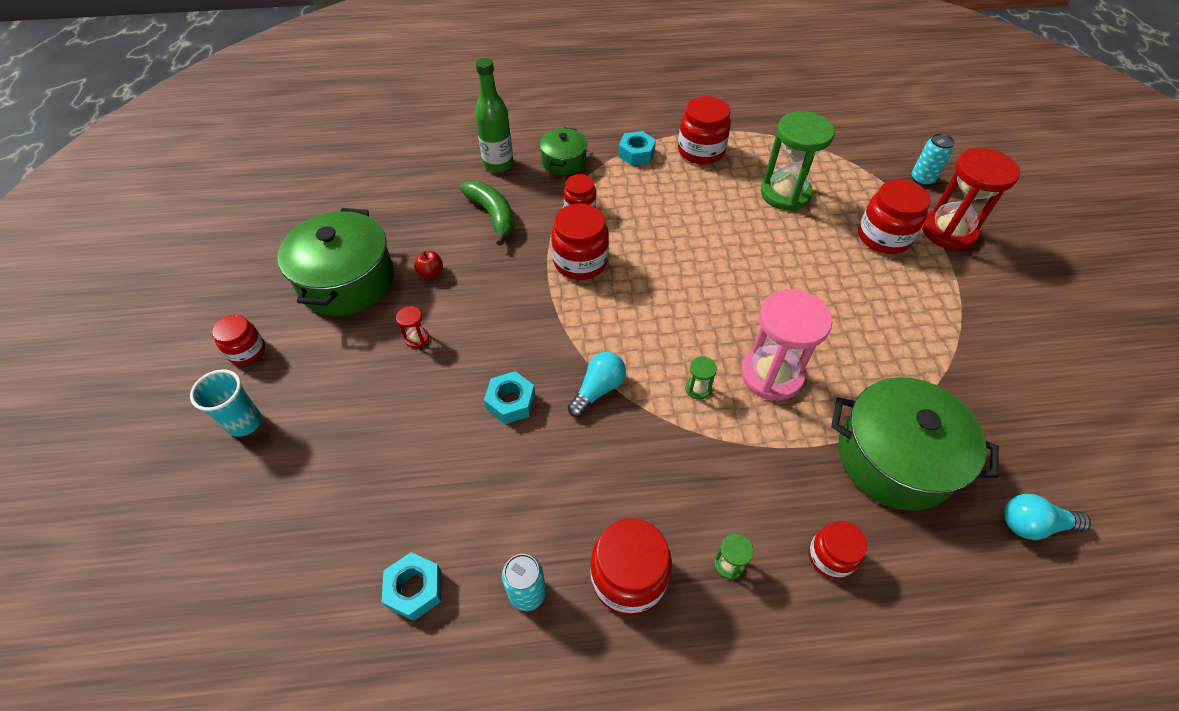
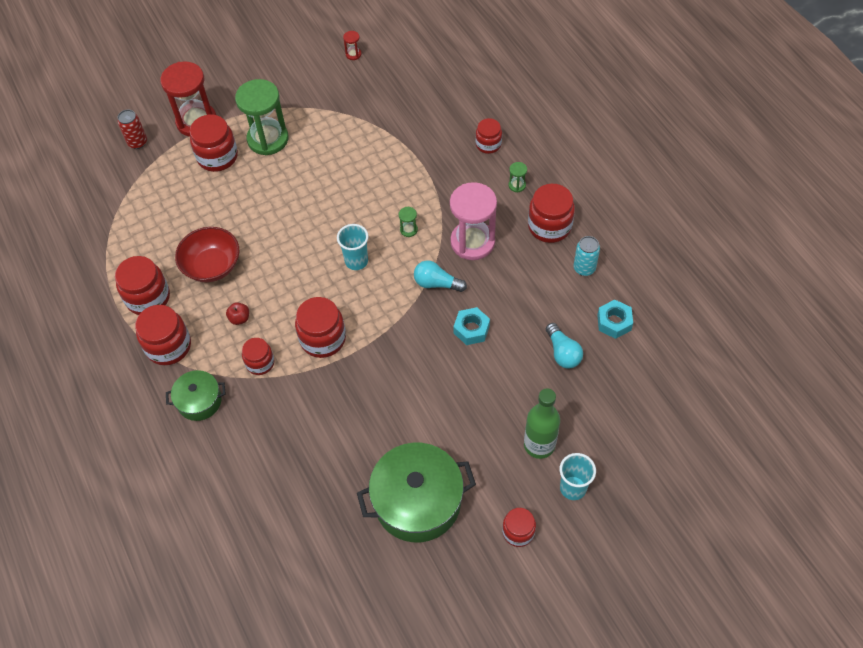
camera: 110 degrees left, 5 degrees up
red hourglass [396,306,429,348] -> red hourglass moved to [343,31,361,60]
red apple [414,251,443,278] -> red apple moved to [226,302,249,325]
green banana [459,181,514,246] -> none
green bottle [475,58,514,173] -> green bottle moved to [524,388,560,459]
turquoise nut [618,131,656,166] -> red jar [135,305,191,365]
pink hourglass [741,289,832,401] -> pink hourglass moved to [450,182,497,260]
green hourglass [761,111,835,211] -> green hourglass moved to [235,79,289,155]
green pot [831,377,999,511] -> none
turquoise can [912,133,955,186] -> red can [118,109,147,149]
turquoise light bulb [1004,494,1091,540] -> turquoise light bulb moved to [546,323,583,369]
none -> red bowl [175,227,239,282]
none -> turquoise cup [337,224,368,270]

